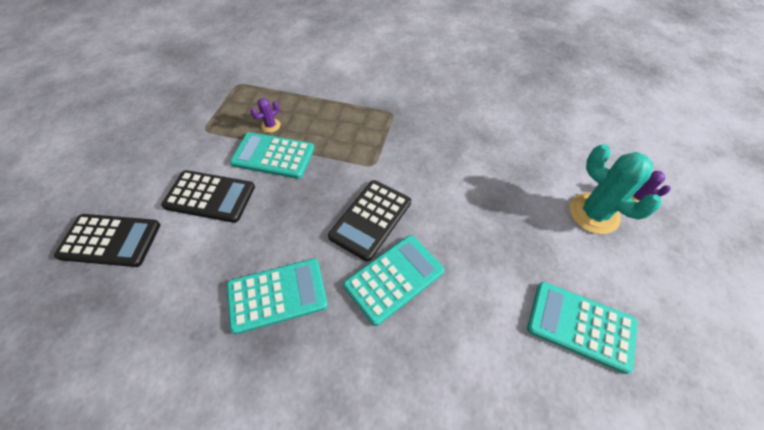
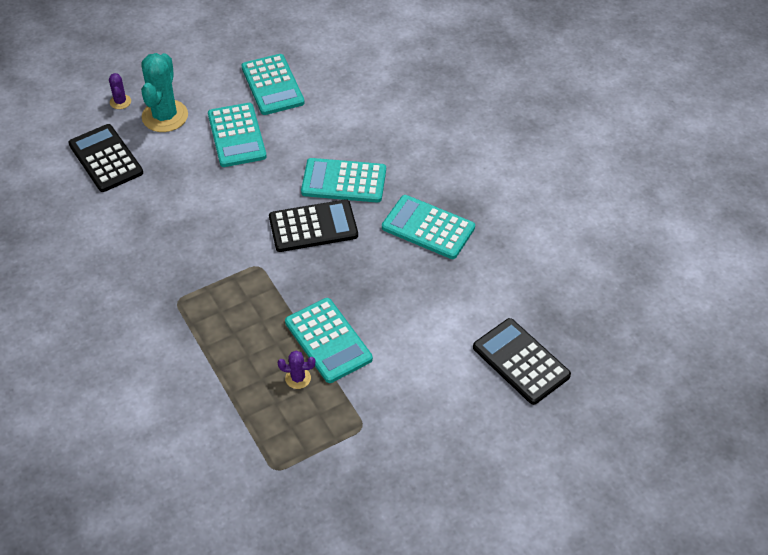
camera: 135 degrees left, 5 degrees down
black calculator [161,170,255,223] -> black calculator moved to [68,124,143,192]
none -> turquoise calculator [208,103,267,167]

